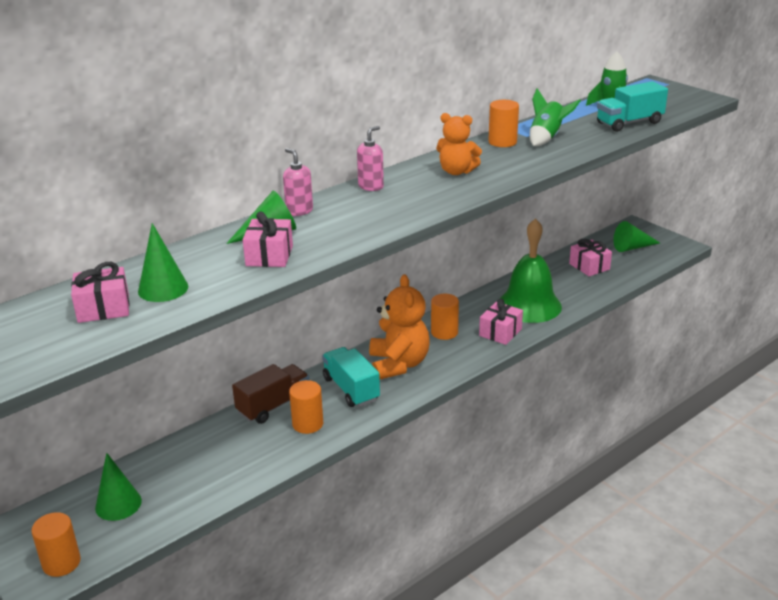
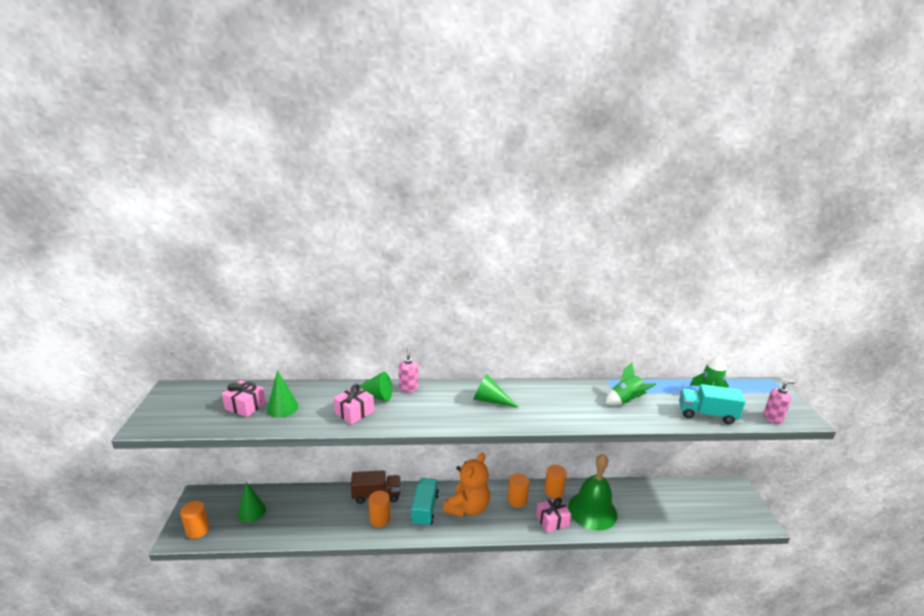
camera: 35 degrees right, 5 degrees down
pink soap dispenser [357,126,384,191] -> pink soap dispenser moved to [763,381,795,424]
orange teddy bear [436,113,482,175] -> none
orange cylinder [488,100,519,147] -> orange cylinder moved to [544,465,567,498]
pink gift [569,239,612,276] -> none
green cone [613,221,660,252] -> green cone moved to [473,374,519,408]

